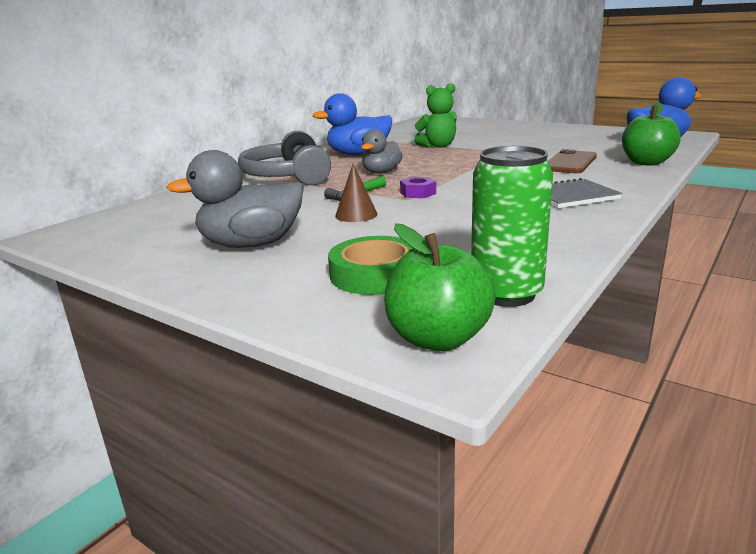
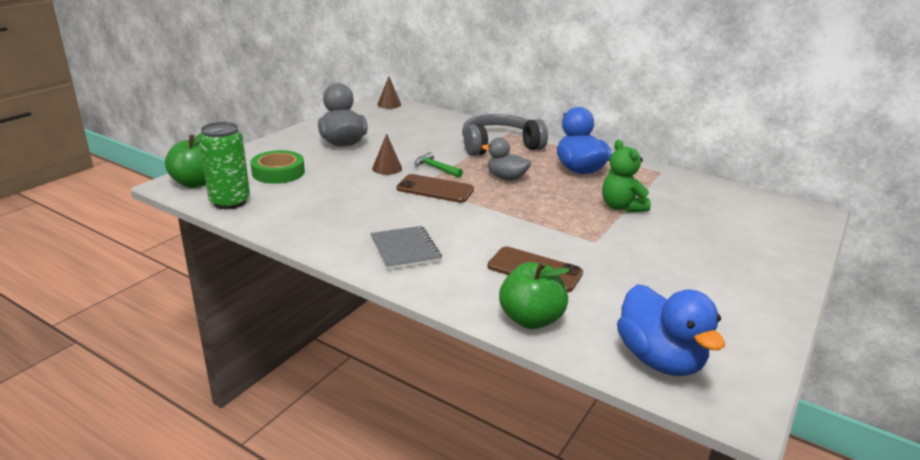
camera: 85 degrees right, 5 degrees up
purple nut [400,177,436,198] -> brown phone [396,174,474,203]
none -> brown cone [377,76,401,109]

